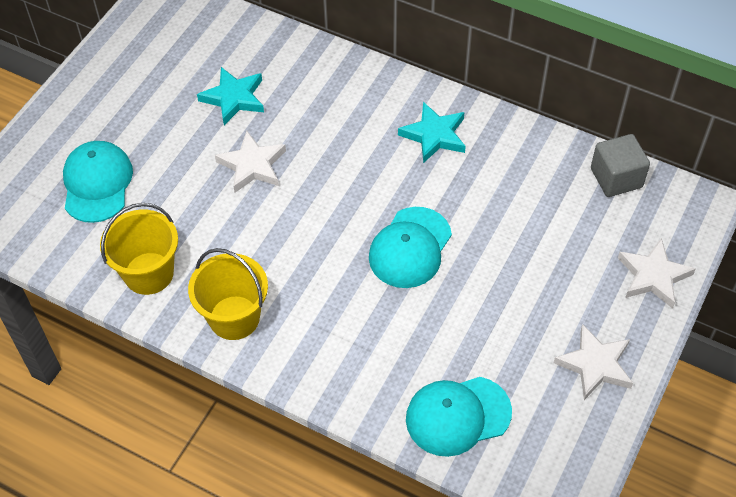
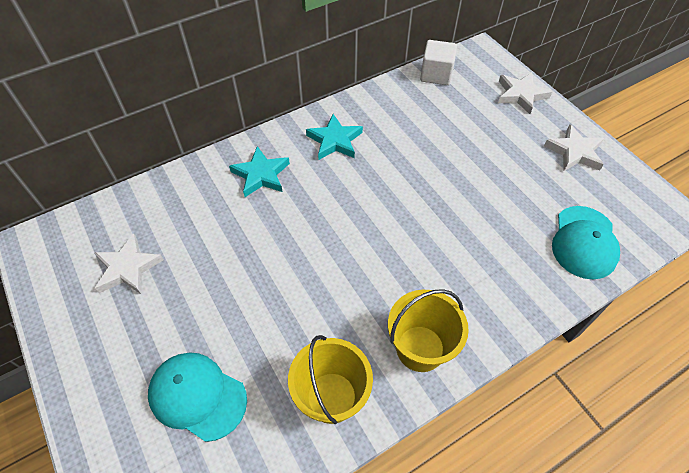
camera: 60 degrees left, 0 degrees up
turquoise star [197,67,264,125] -> turquoise star moved to [229,146,290,197]
white star [215,131,286,192] -> white star moved to [94,233,164,294]
turquoise cap [369,207,452,288] -> none
grey cube [591,134,650,197] -> white cube [420,40,457,85]

